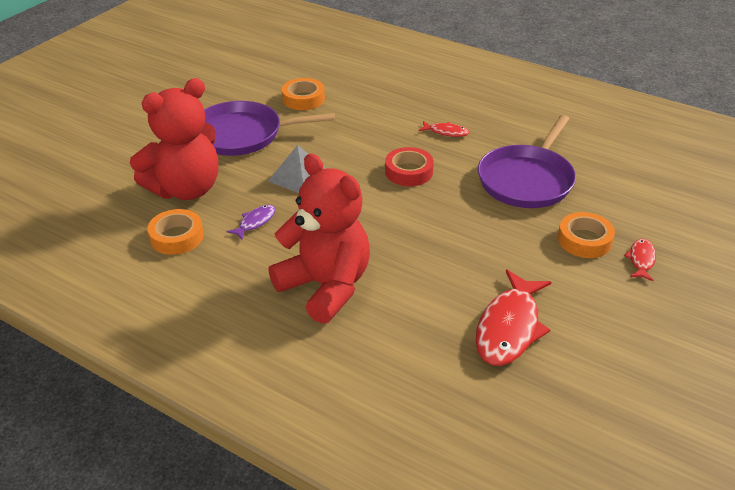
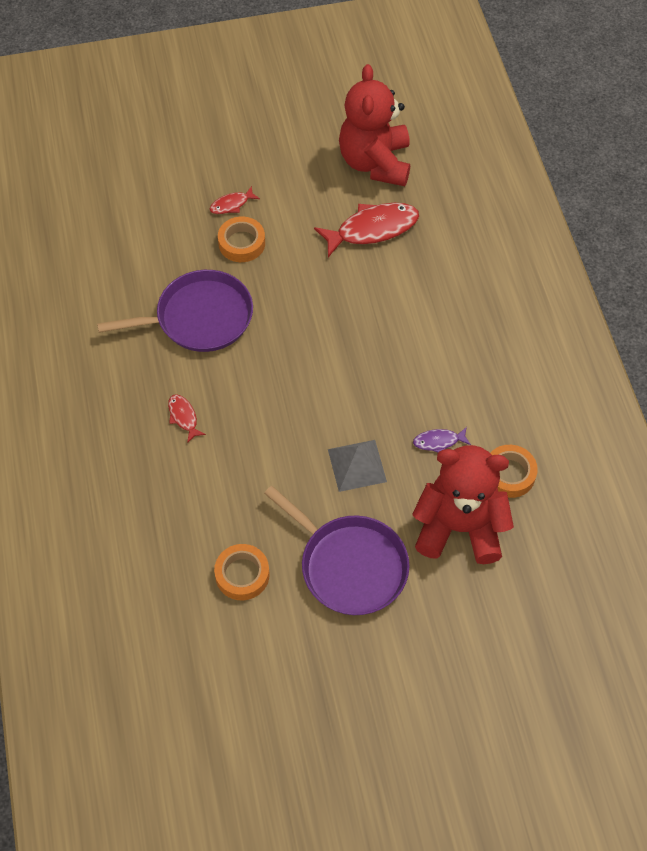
camera: 135 degrees left, 20 degrees up
red teddy bear [268,154,370,324] -> red teddy bear moved to [339,64,410,186]
red tape [385,147,434,186] -> none

